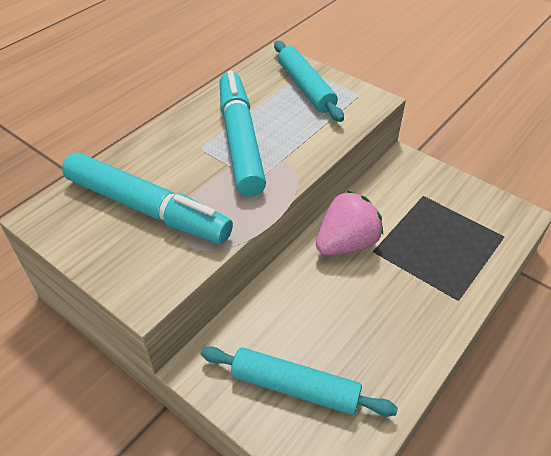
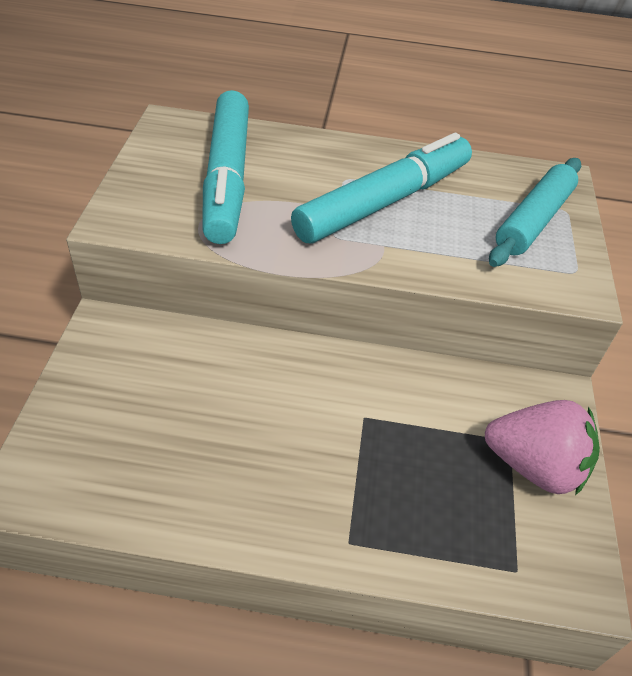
camera: 55 degrees right, 0 degrees up
turquoise rolling pin [201,346,398,417] -> none
pink strawberry [316,190,383,255] -> pink strawberry moved to [485,400,600,495]

